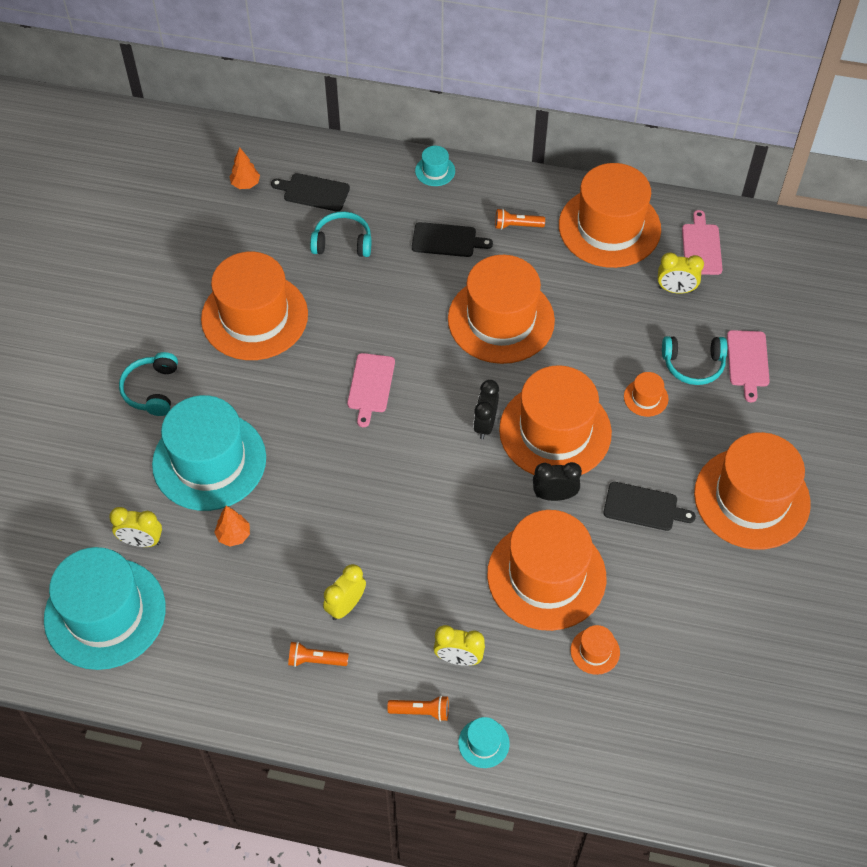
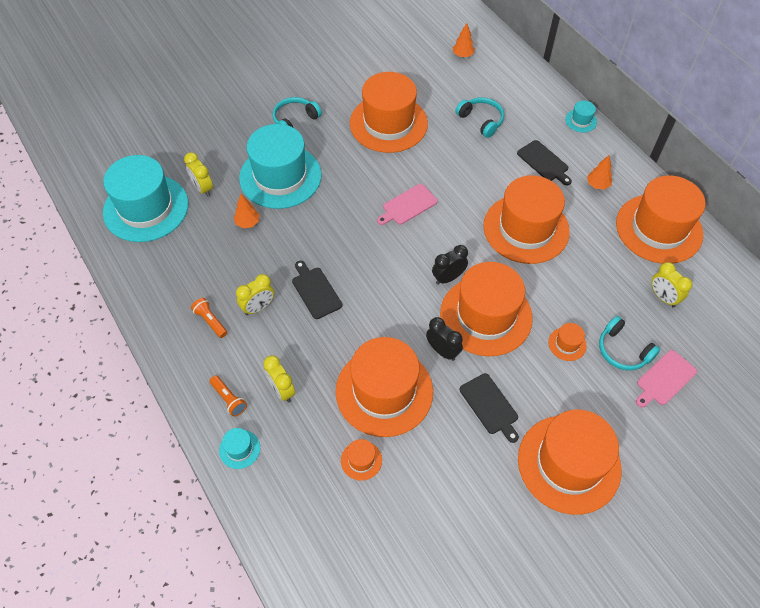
camera: 45 degrees right, 0 degrees up
black cutting board [271,173,350,212] -> black cutting board moved to [292,261,342,319]
yellow clock [323,564,366,620] -> yellow clock turned 150 degrees clockwise [236,274,274,315]
orange flashlight [495,209,545,230] -> orange tree [587,155,612,190]
pink cutting board [682,210,723,275] -> none

